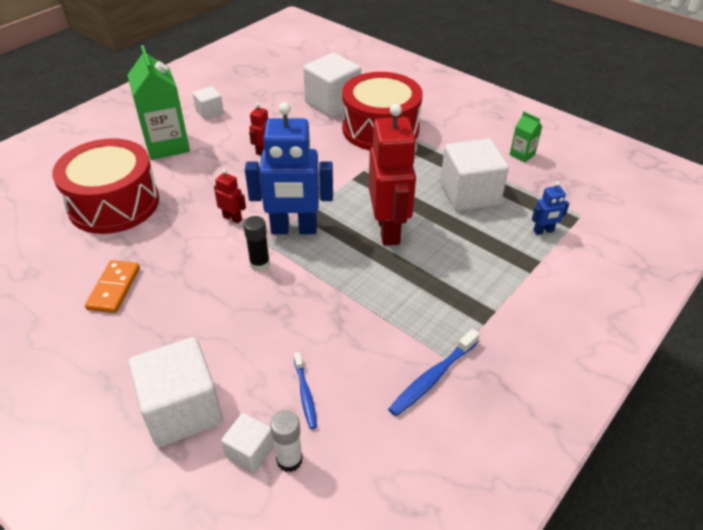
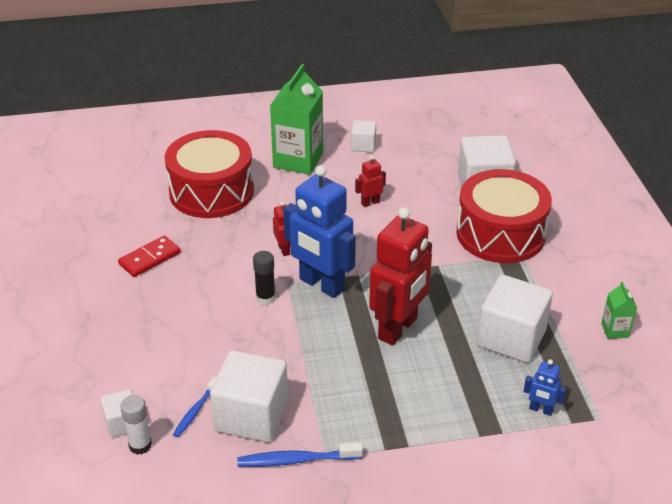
camera: 40 degrees right, 5 degrees down
orange domino [85,260,140,313] -> red domino [118,236,181,277]
white cube [128,337,223,447] -> white cube moved to [210,350,288,442]

